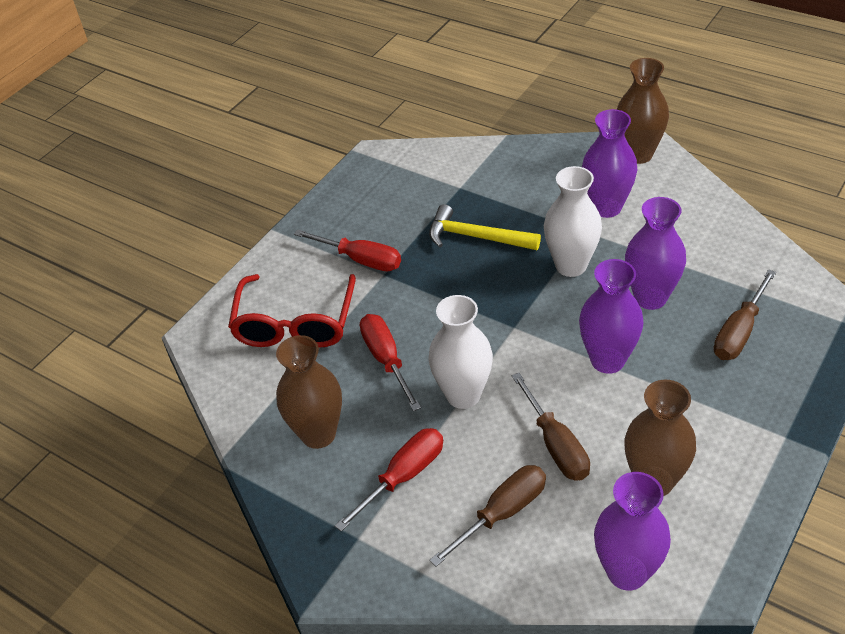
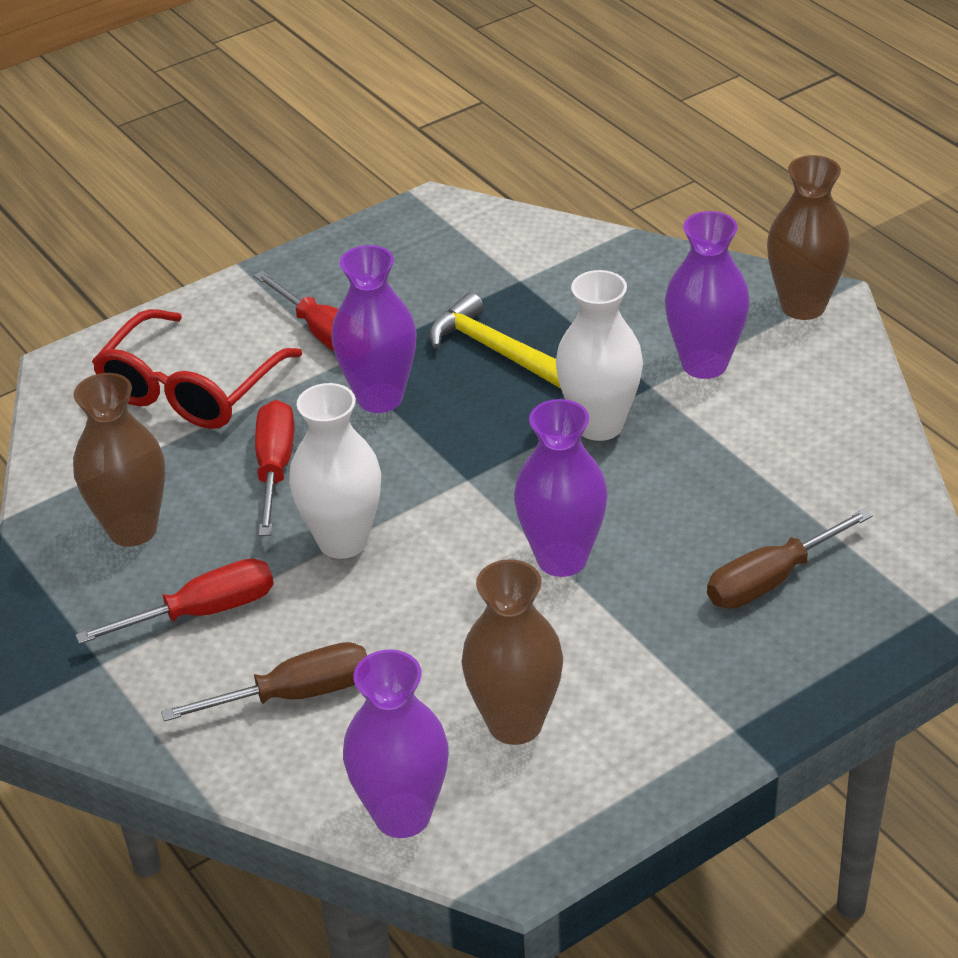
camera: 20 degrees right, 5 degrees down
brown screwdriver [512,373,590,481] -> none
purple vase [625,197,686,310] -> purple vase moved to [331,245,417,413]

